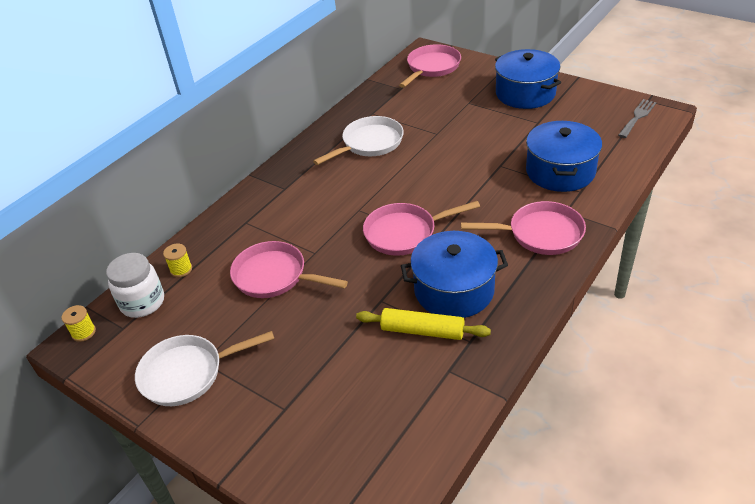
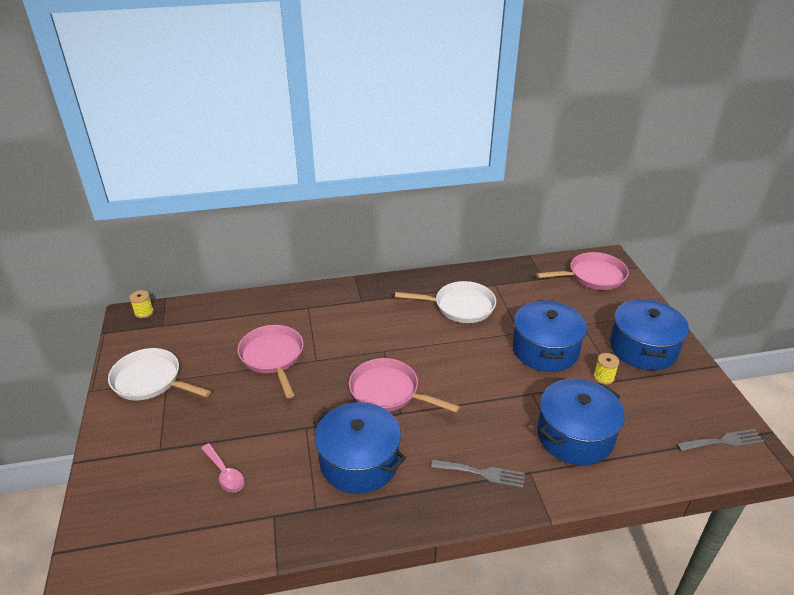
camera: 40 degrees right, 5 degrees down
white jar [106,253,164,318] -> none
yellow spool [163,244,192,277] -> yellow spool moved to [593,353,619,385]
yellow rolling pin [356,308,491,340] -> none
pink pan [461,201,586,255] -> grey fork [431,459,525,488]
none -> pink spoon [201,443,245,492]
none -> blue pot [512,300,587,372]

